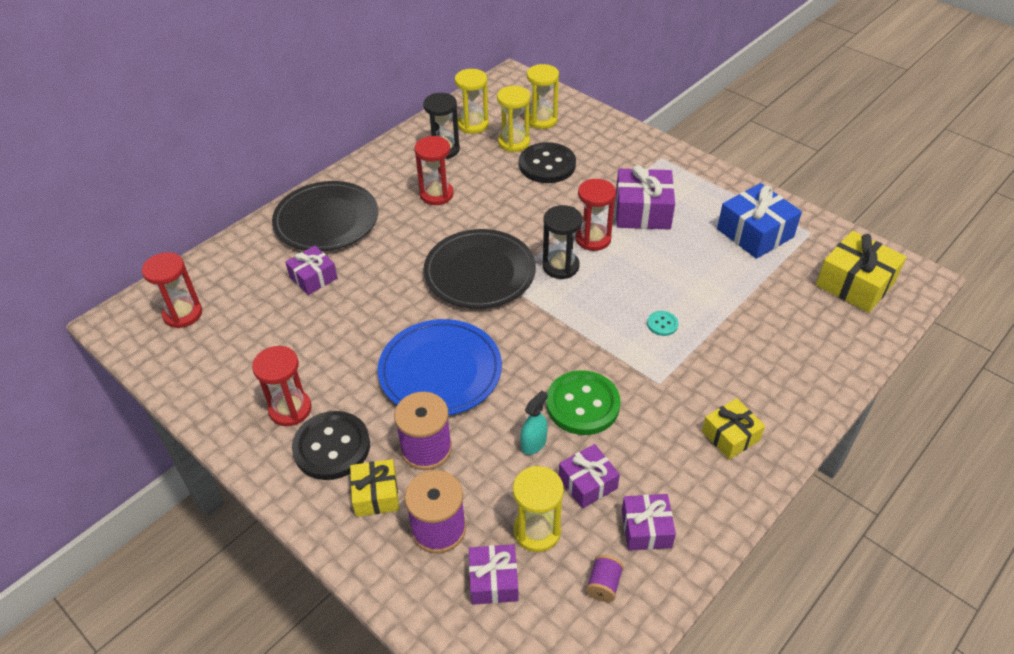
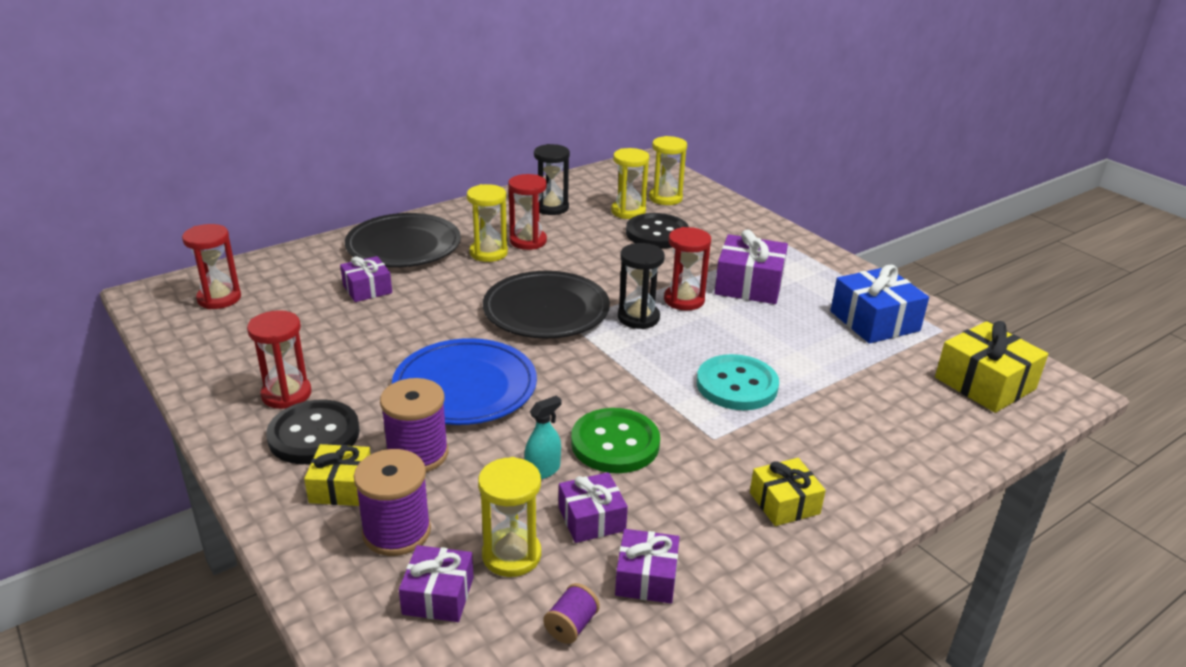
camera: 10 degrees right, 15 degrees down
yellow hourglass [455,69,489,134] -> yellow hourglass moved to [467,184,508,262]
turquoise button [647,311,678,336] -> turquoise button [697,354,779,410], size x2.23

